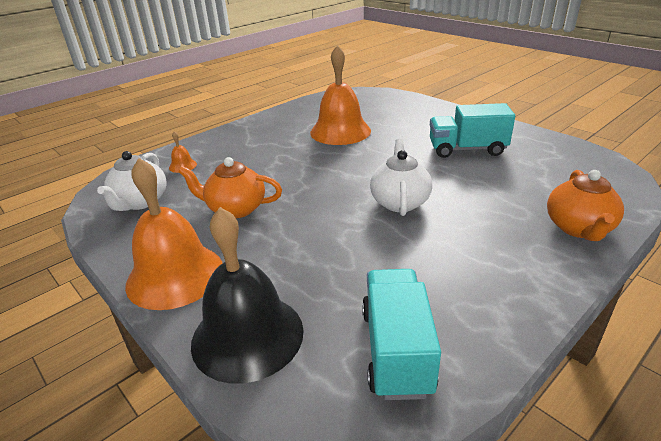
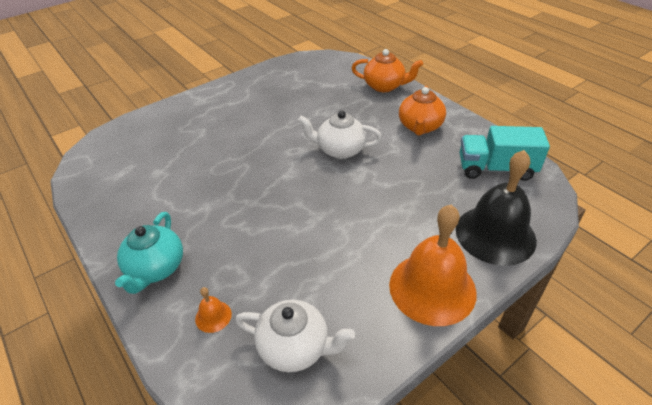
camera: 85 degrees left, 10 degrees up
orange teapot [178,157,282,218] -> orange teapot moved to [399,86,446,135]
orange bell [310,45,371,145] -> none
turquoise truck [430,103,515,158] -> none
none -> turquoise teapot [115,212,183,294]

